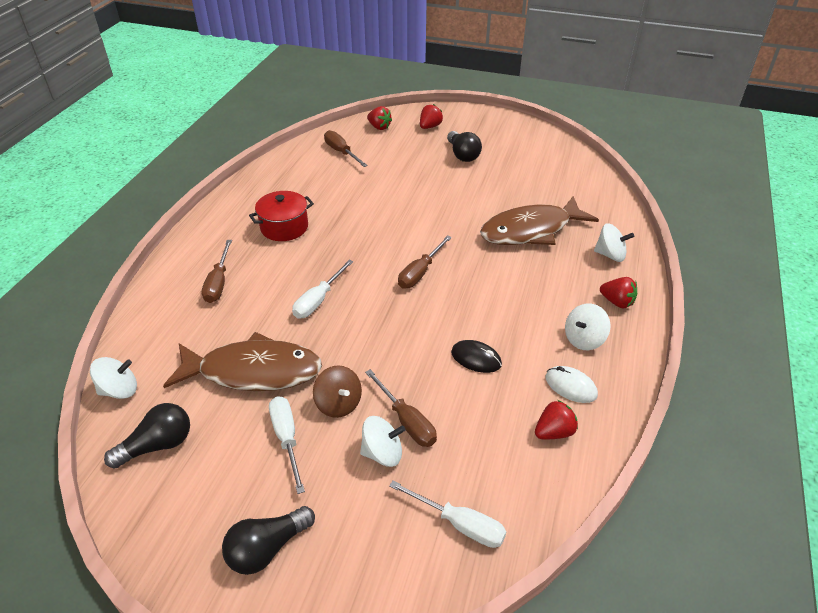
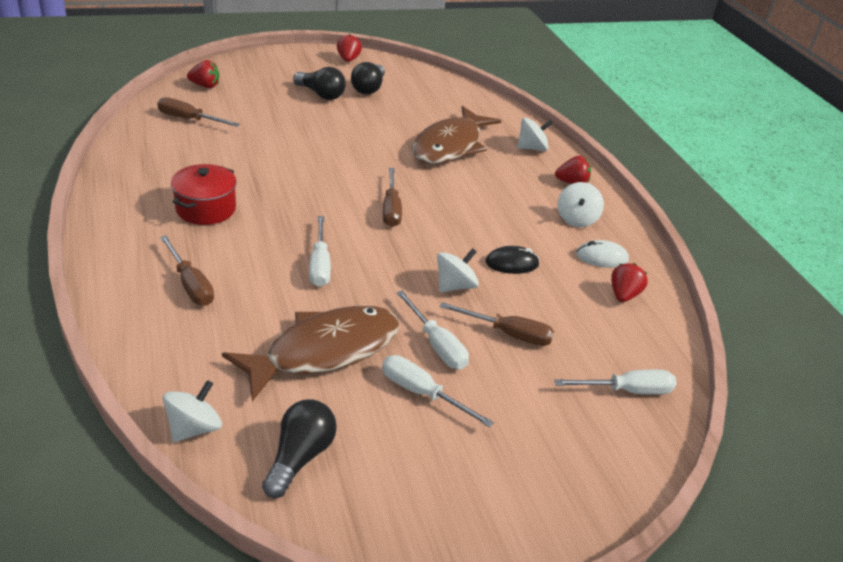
camera: 40 degrees left, 5 degrees down
black light bulb [222,506,315,575] -> black light bulb moved to [351,62,385,95]
brown spinning top [313,365,362,418] -> white screwdriver [397,291,469,369]
white spinning top [360,416,405,467] -> white spinning top moved to [437,248,479,292]
red strawberry [420,104,443,129] -> red strawberry moved to [337,34,362,62]

